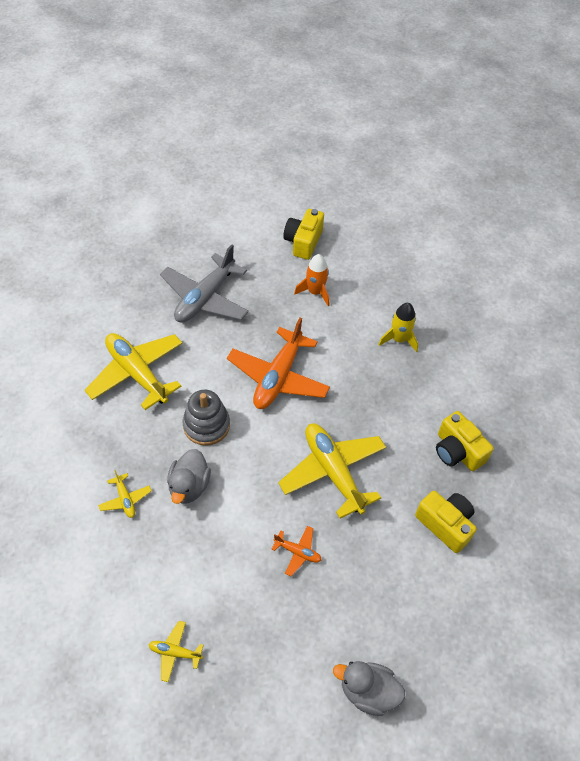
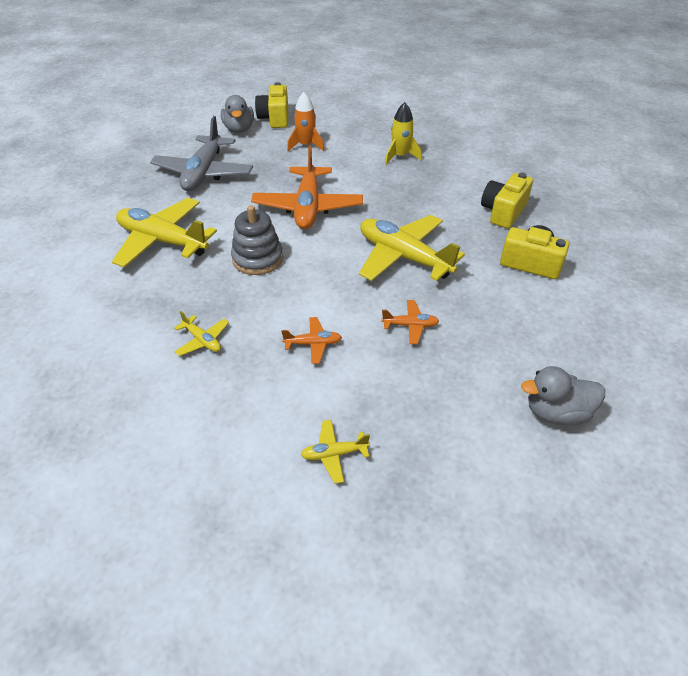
camera: 20 degrees left, 10 degrees down
grey duck [167,449,211,504] -> grey duck moved to [221,95,254,133]
yellow camera [436,411,494,471] -> yellow camera turned 90 degrees clockwise [481,173,533,228]
none -> orange plane [281,317,342,364]

